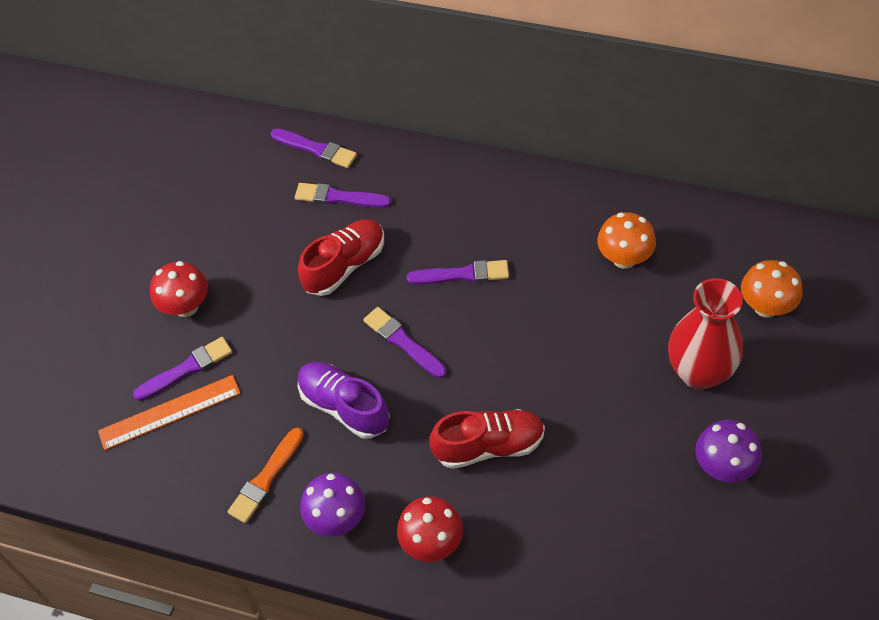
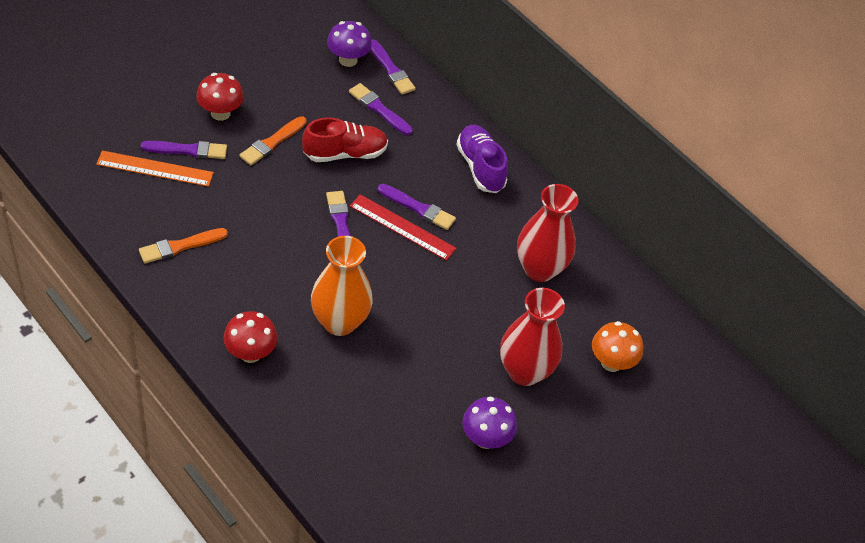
camera: 20 degrees right, 5 degrees down
purple shoe [298,362,390,439] -> purple shoe moved to [456,125,508,193]
purple mushroom [300,473,365,537] -> purple mushroom moved to [327,21,372,67]
red shoe [429,409,545,469] -> orange vase [311,236,373,336]
orange mushroom [597,212,656,269] -> red vase [517,184,579,282]
none -> orange brush [239,116,307,165]
none -> red ruler [350,194,456,261]

